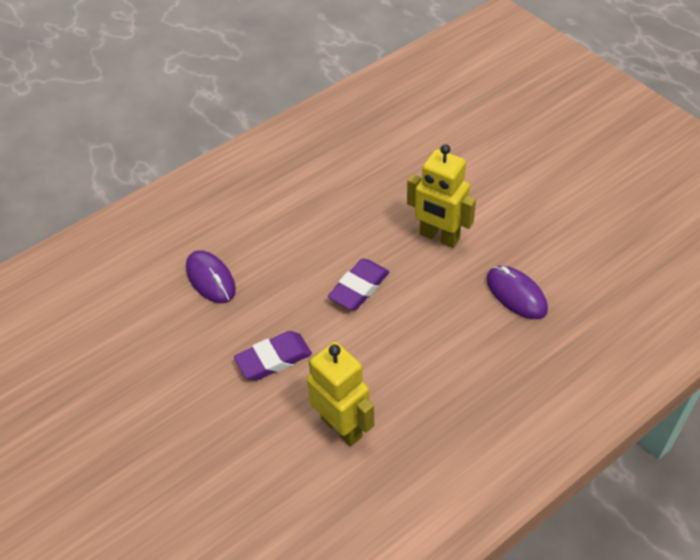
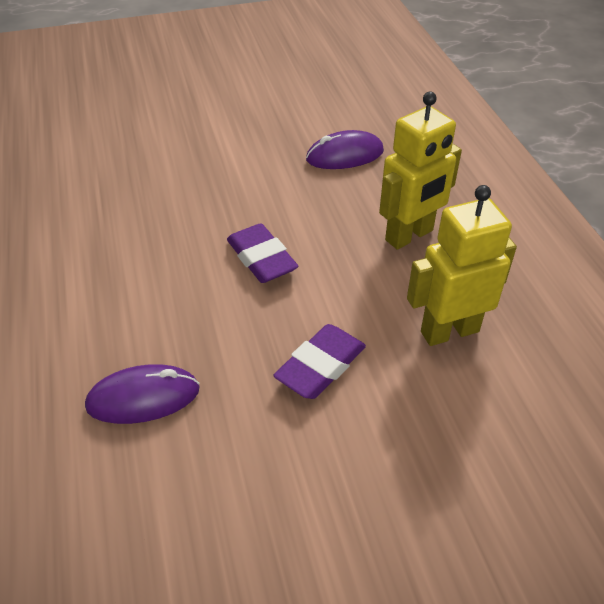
camera: 70 degrees left, 5 degrees down
purple eraser [234,331,312,380] -> purple eraser turned 45 degrees clockwise [273,324,366,399]
yellow robot [407,144,476,248] -> yellow robot moved to [379,92,462,250]

